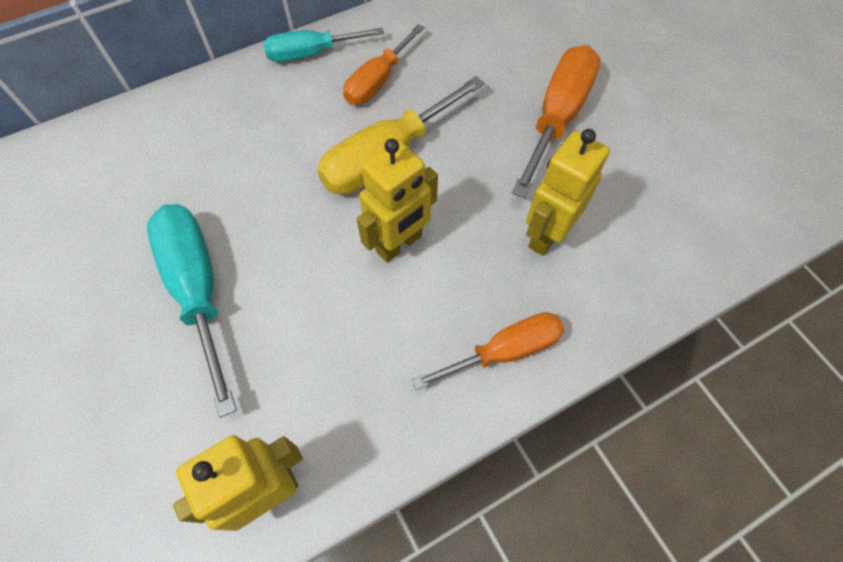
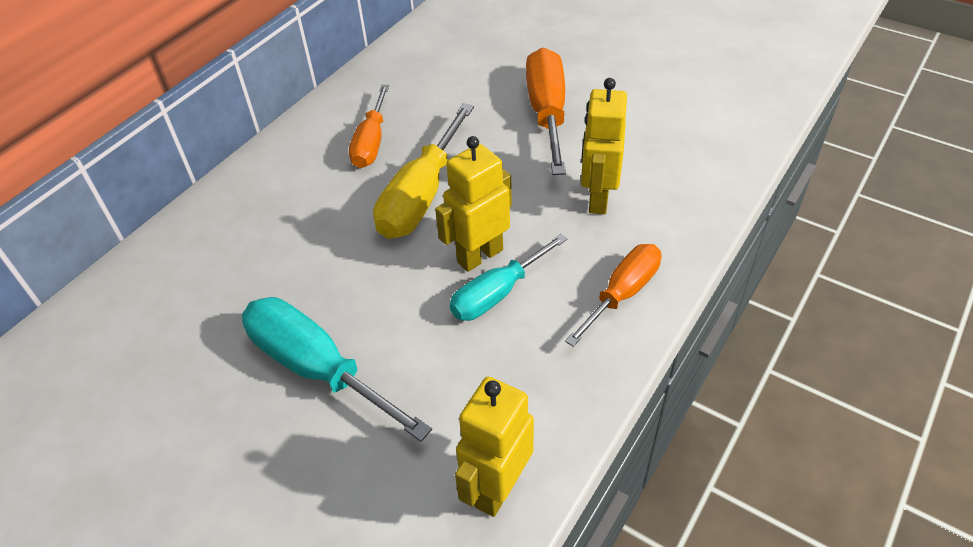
camera: 25 degrees left, 15 degrees down
turquoise screwdriver [263,28,384,62] -> turquoise screwdriver moved to [450,234,567,321]
yellow robot [357,139,438,263] -> yellow robot turned 150 degrees counterclockwise [435,136,512,272]

